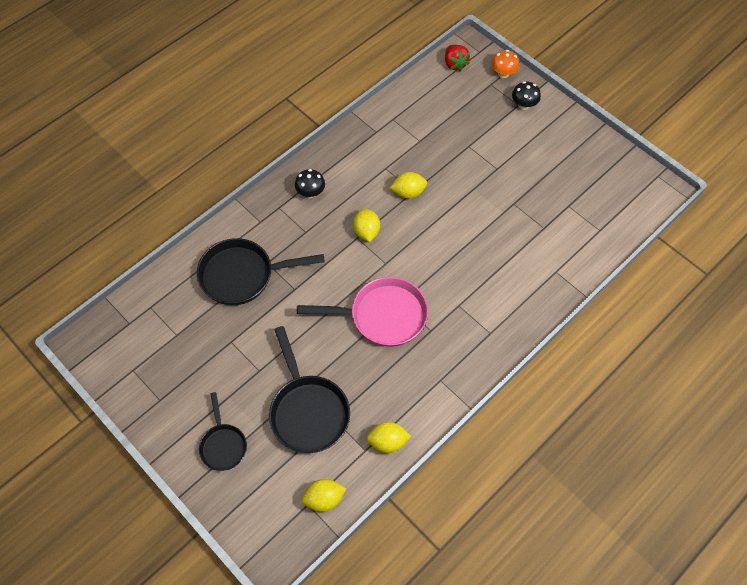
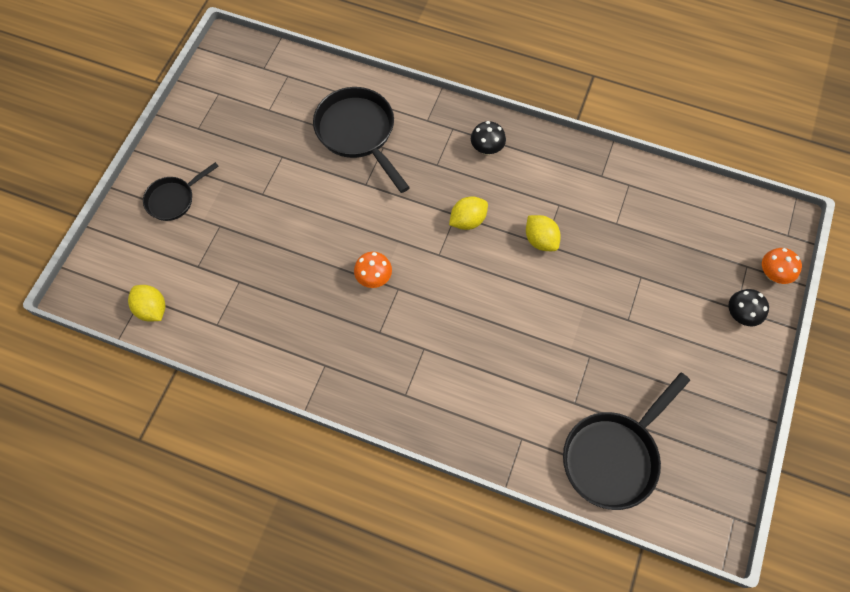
camera: 65 degrees right, 5 degrees up
black pan [269,326,350,453] -> black pan moved to [563,372,690,510]
pink pan [297,277,428,347] -> orange mushroom [354,252,392,288]
yellow lemon [367,422,411,453] -> none
red strawberry [445,45,470,71] -> none

